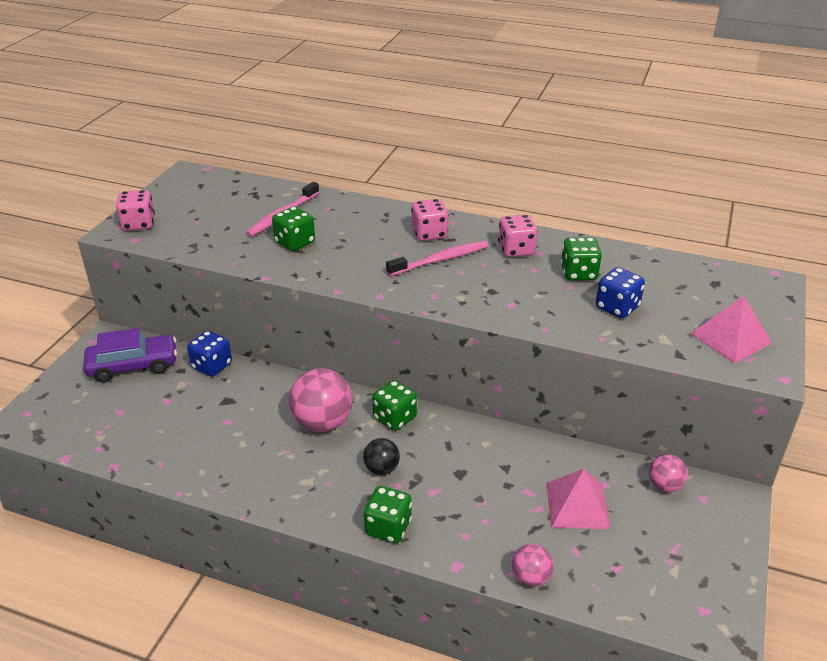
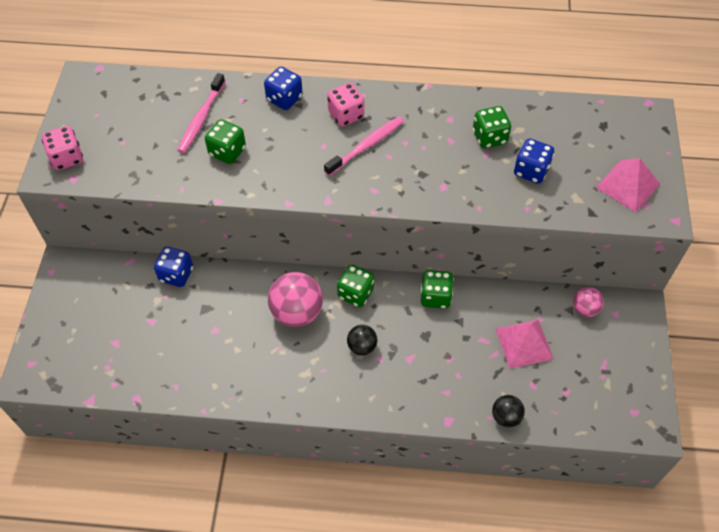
camera: 15 degrees left, 20 degrees up
purple car [83,328,177,383] -> none
green dice [364,486,412,543] -> green dice moved to [421,270,454,309]
pink dice [498,214,538,257] -> none
pink ball [512,544,553,587] -> black ball [492,395,525,427]
none -> blue dice [264,67,303,110]

